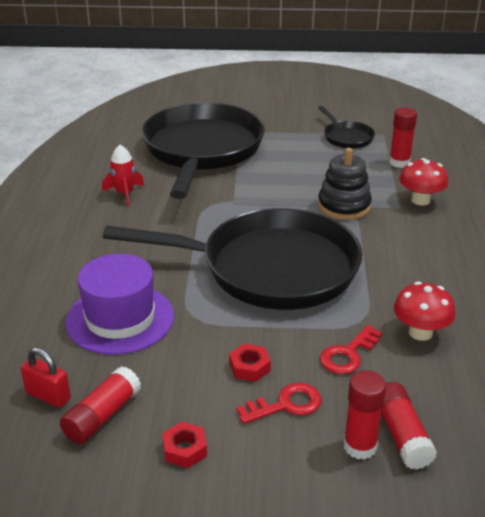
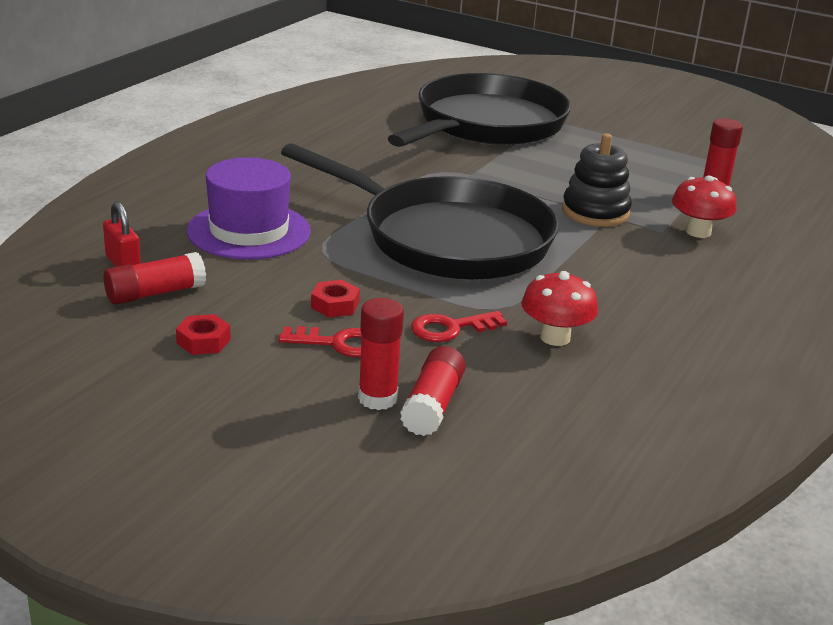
camera: 25 degrees right, 5 degrees down
red rocket [102,145,144,206] -> none
black pan [318,106,375,149] -> none

